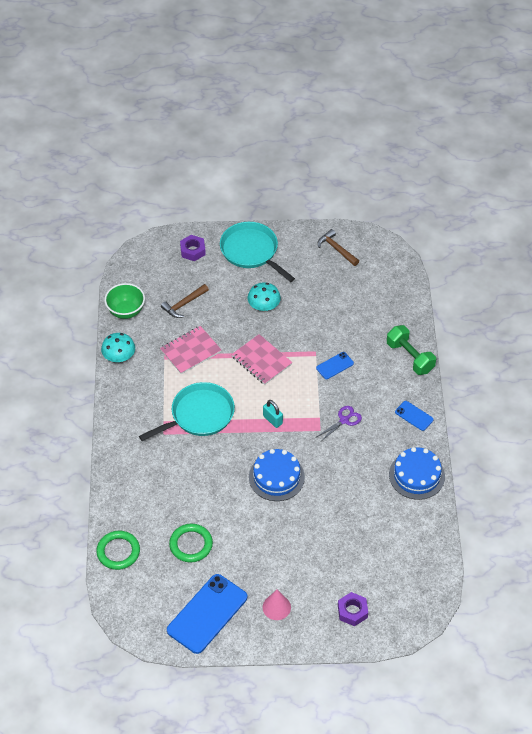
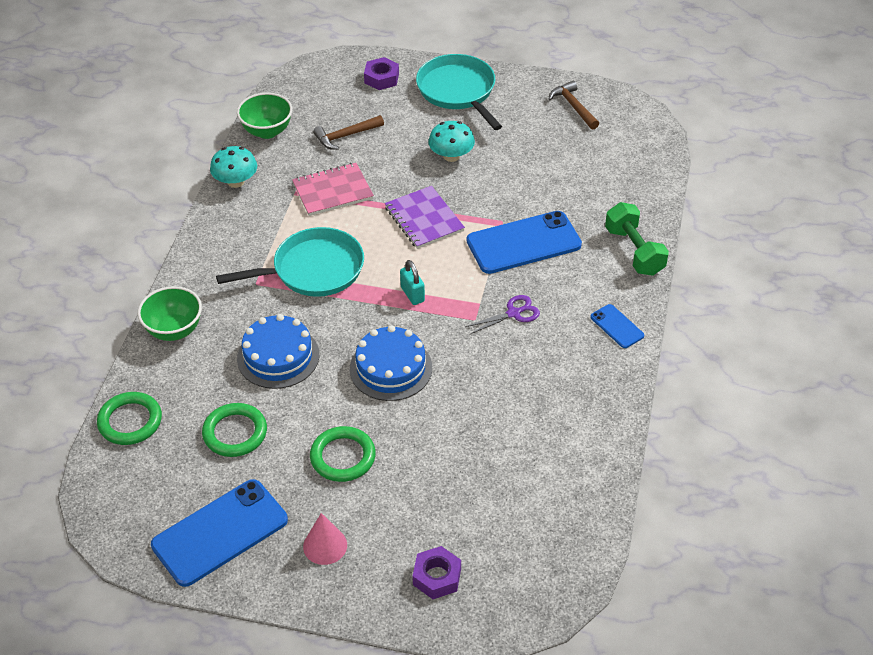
camera: 15 degrees right, 5 degrees down
pink notebook [231,334,293,385] -> purple notebook [385,186,465,249]
blue phone [316,352,354,379] -> blue phone [467,211,582,274], size x2.08
blue cake [389,447,445,500] -> blue cake moved to [237,314,319,389]
none -> green bowl [138,286,202,341]
none -> green ring [310,426,376,482]

